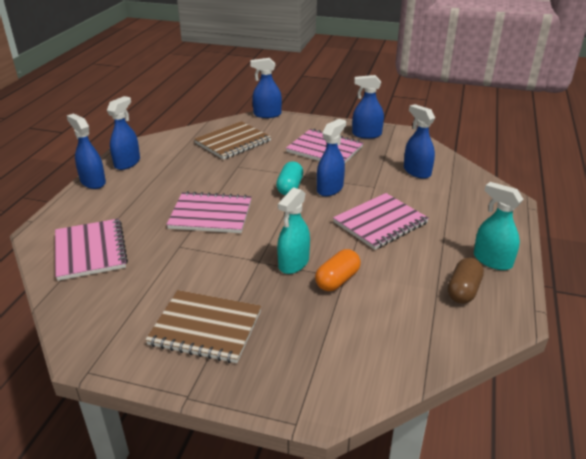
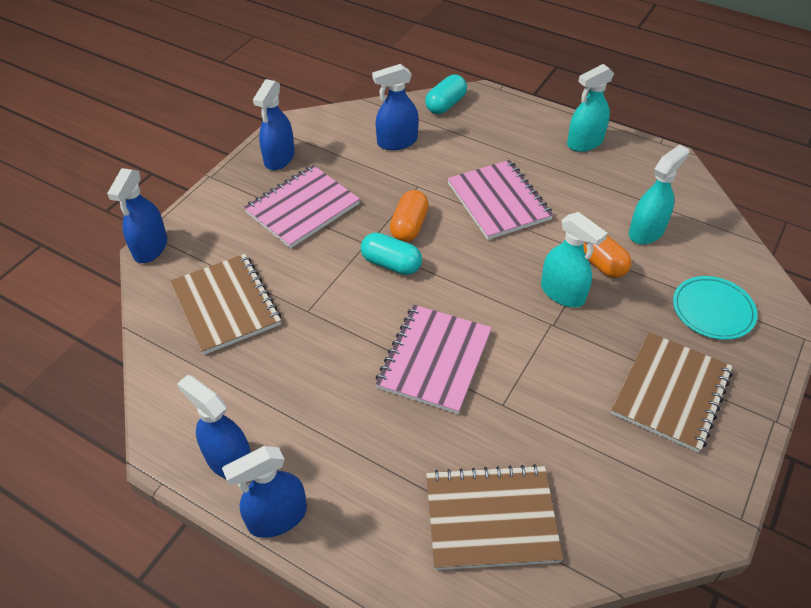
camera: 75 degrees left, 15 degrees up
pink notebook [55,219,128,281] -> brown notebook [426,464,563,570]
blue spray bottle [317,119,346,196] -> orange capsule [390,190,429,242]
brown capsule [447,258,484,304] -> none
none -> turquoise capsule [425,74,467,114]
none -> turquoise spray bottle [629,145,689,244]
none -> turquoise plate [673,276,758,340]

